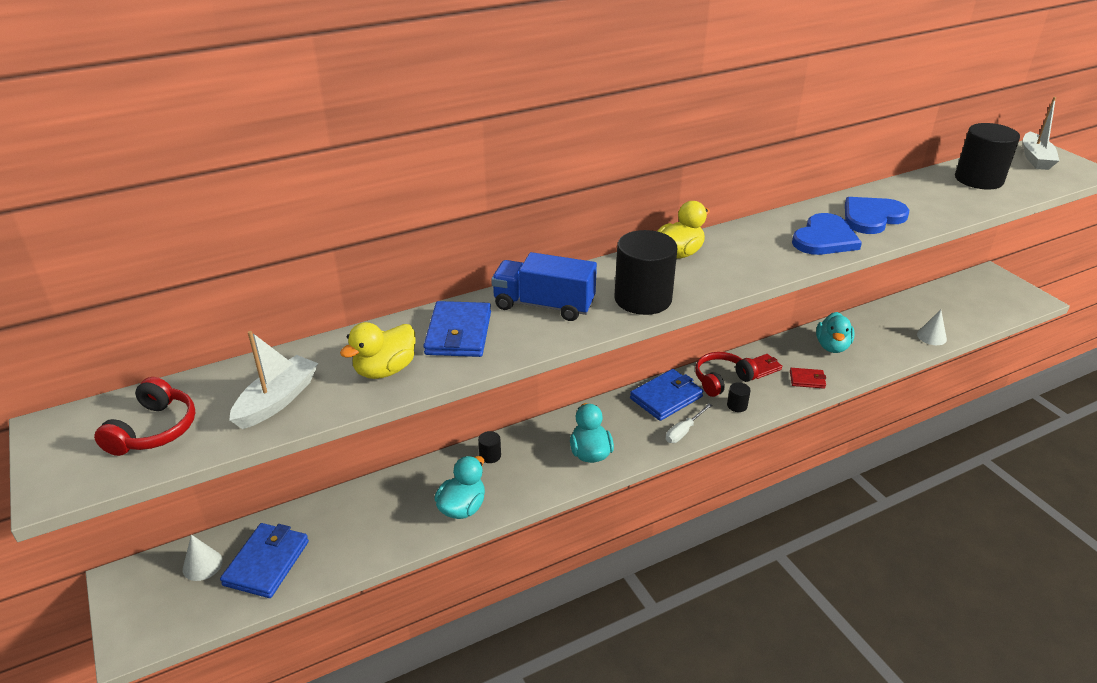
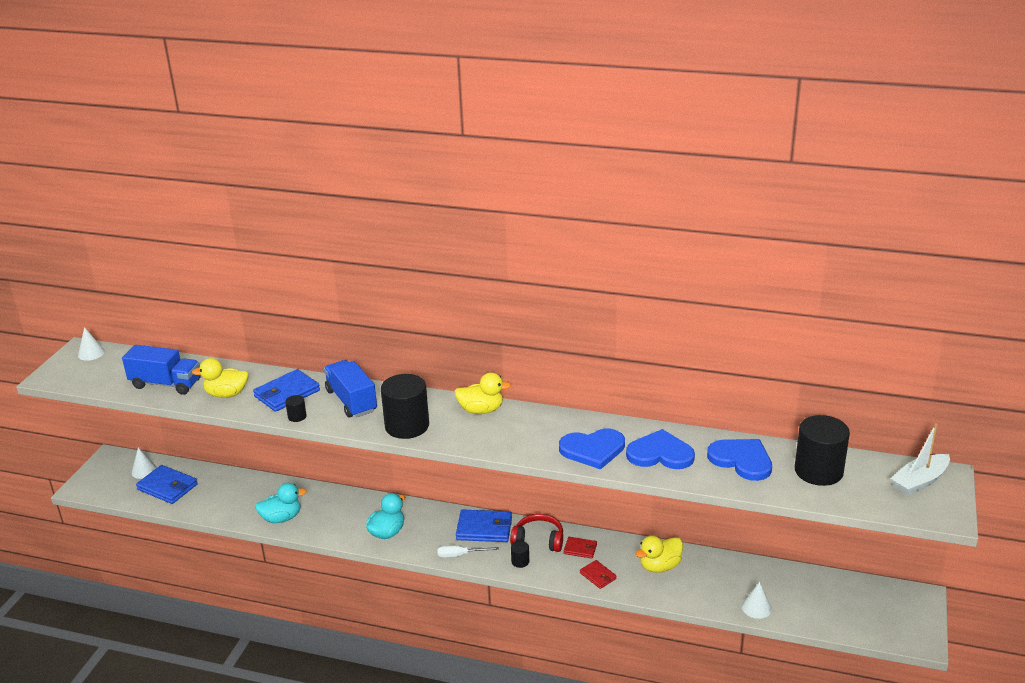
camera: 45 degrees right, 5 degrees down
red headphones [94,377,195,456] -> none
blue wallet [220,523,309,598] -> blue wallet turned 60 degrees clockwise [136,465,198,504]
white boat [229,331,318,429] -> blue truck [122,345,201,395]
black cylinder [478,431,501,463] -> black cylinder moved to [285,395,307,422]
turquoise duck [816,312,855,353] -> yellow duck [635,535,683,573]
none -> white cone [78,327,105,361]
none -> blue heart [707,439,772,481]

